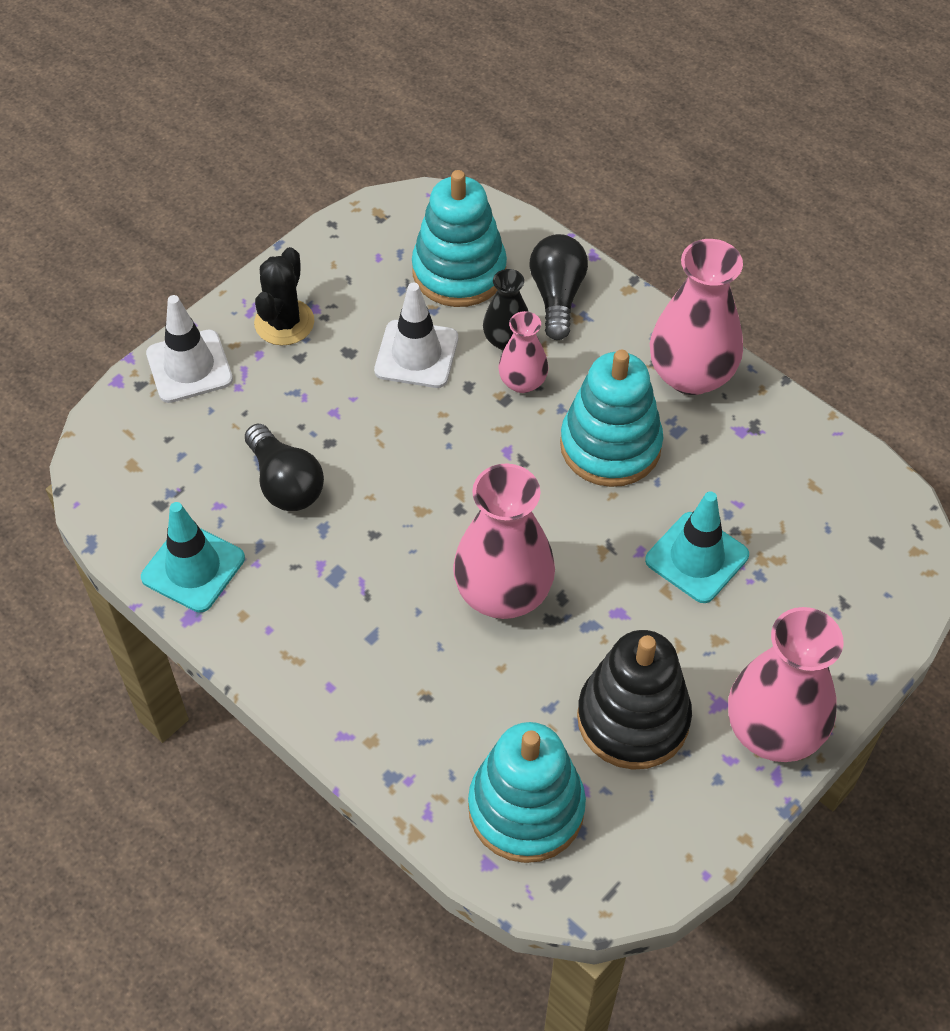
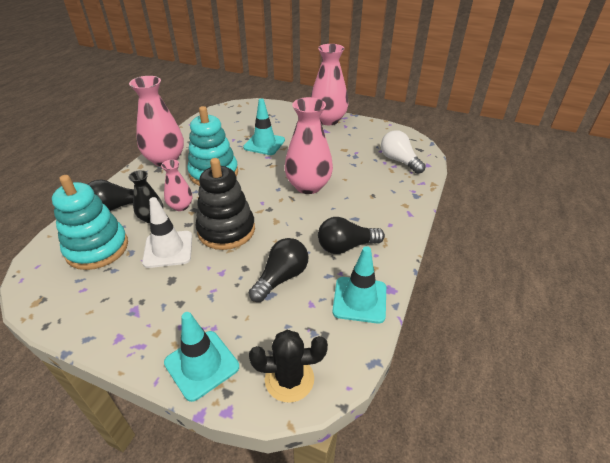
camera: 110 degrees left, 15 degrees down
white traffic cone [146,295,233,403] -> turquoise traffic cone [164,312,239,402]
black cactus [254,247,314,345] -> black cactus moved to [249,330,328,403]
turquoise stacking toy [468,722,586,863] -> white light bulb [381,130,426,174]
black stacking toy [577,630,692,770] -> black stacking toy moved to [195,158,255,250]
none -> black light bulb [318,217,385,254]

